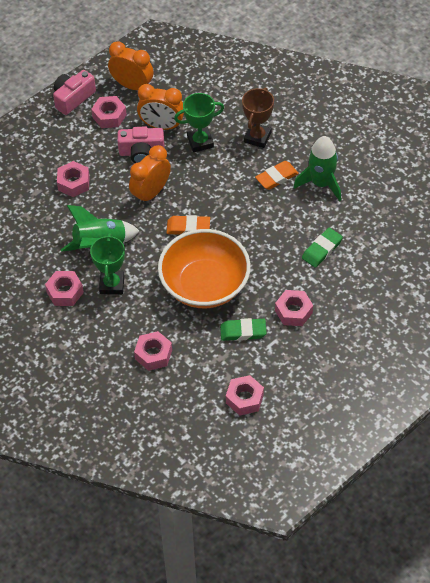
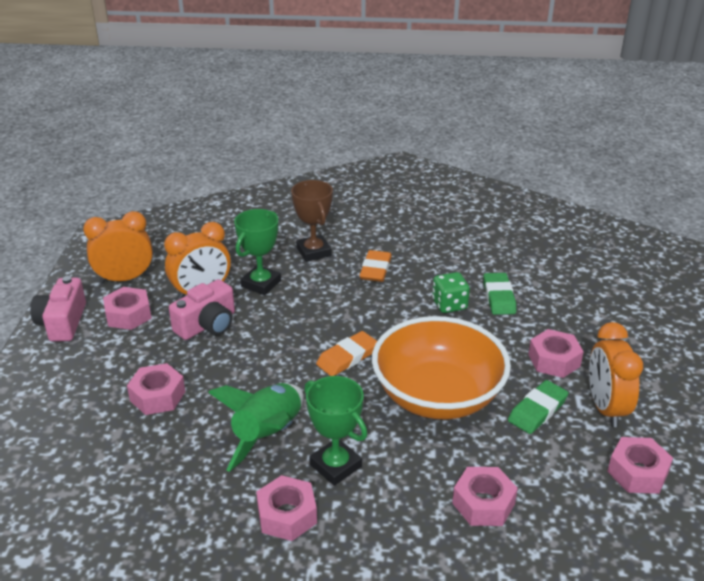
camera: 45 degrees left, 20 degrees down
orange clock [129,145,171,205] -> orange clock moved to [589,322,643,428]
green rocket [294,136,341,201] -> none
none -> green dice [432,272,470,313]

